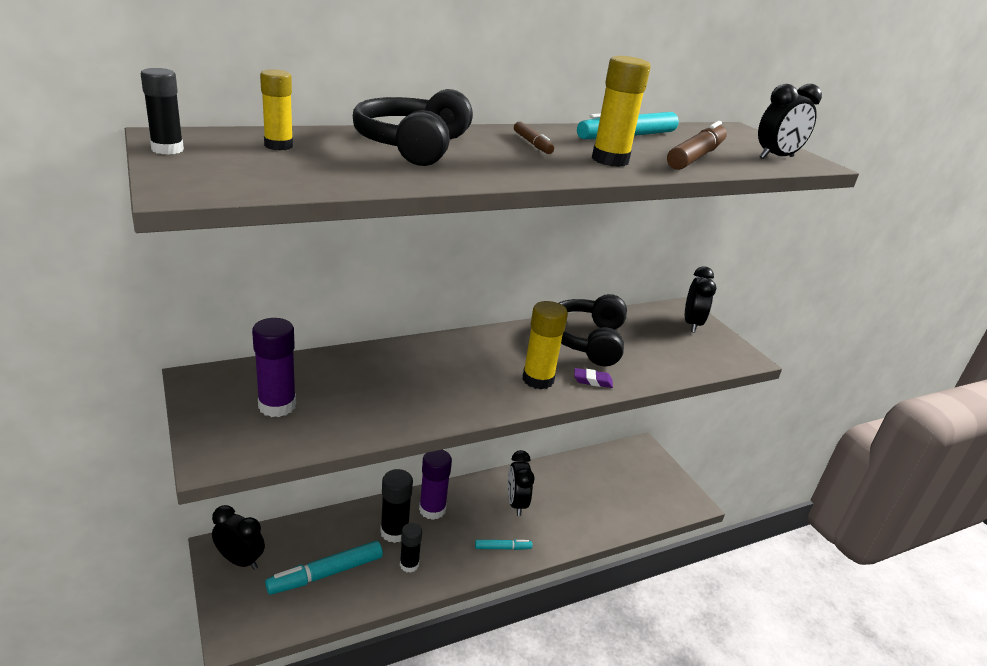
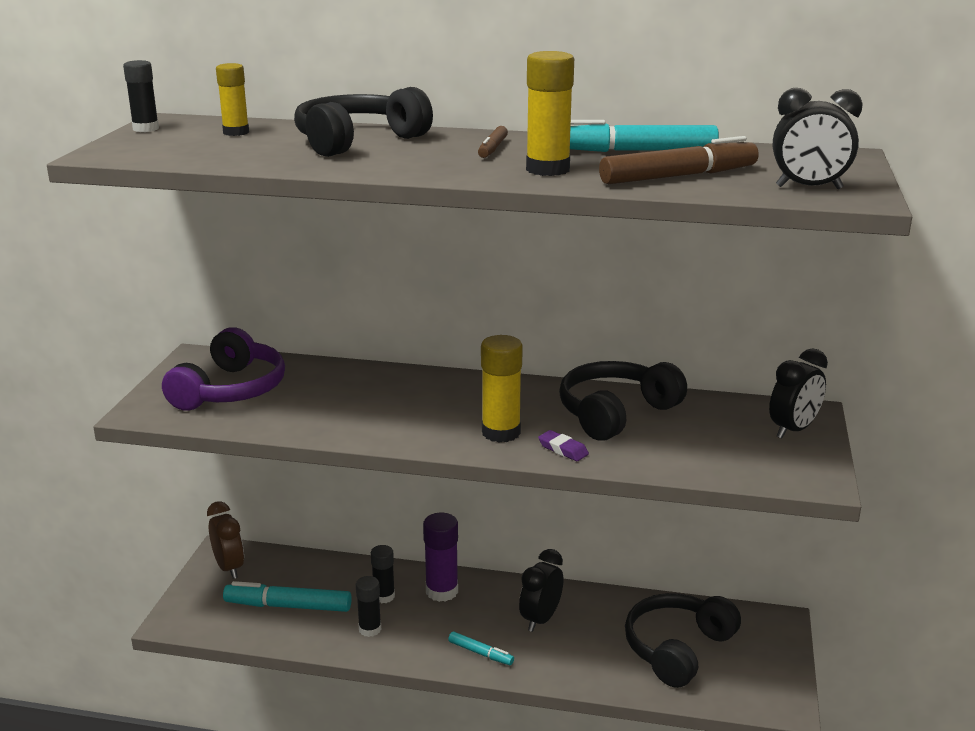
camera: 40 degrees right, 5 degrees down
black clock [212,505,265,570] -> brown clock [207,501,244,579]
purple glue stick [252,318,296,417] -> purple headphones [162,327,285,411]
black glue stick [380,469,413,543] -> black glue stick [371,545,395,603], size x0.66
none -> black headphones [625,593,741,688]

